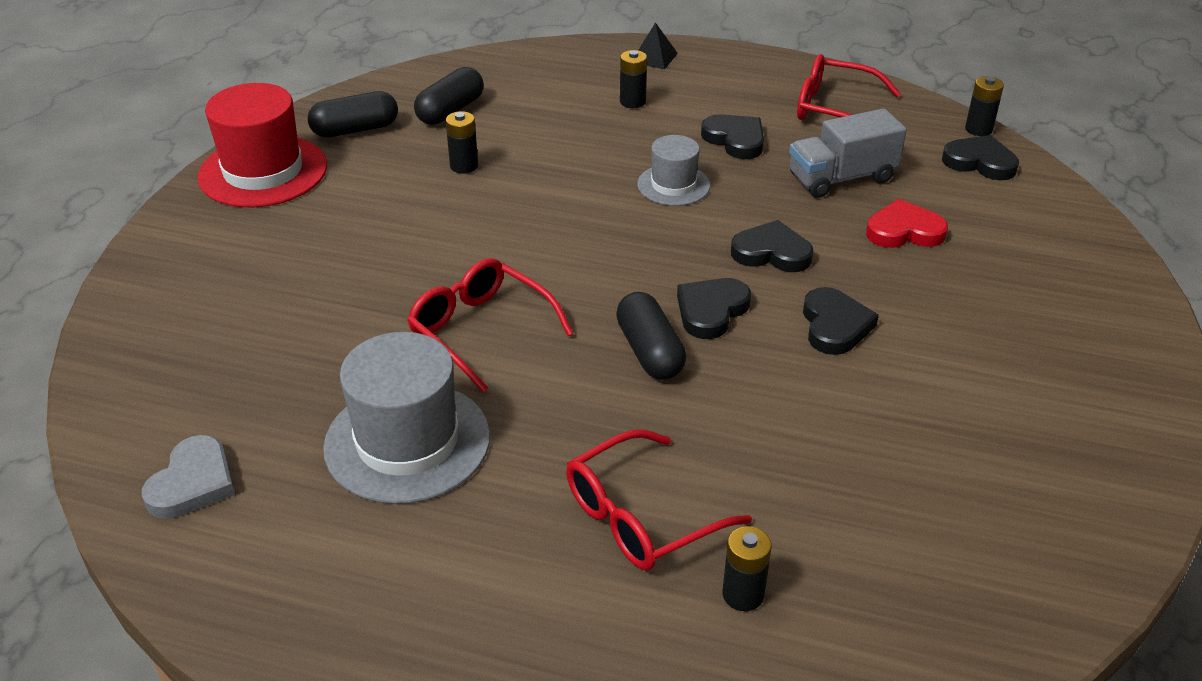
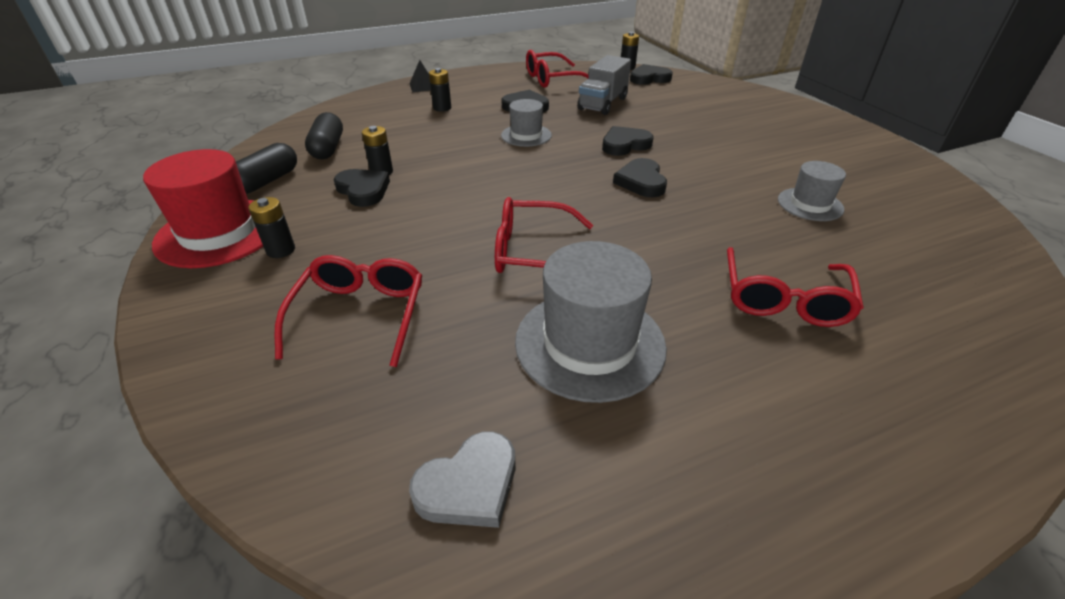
camera: 40 degrees left, 0 degrees up
grey heart [142,435,235,519] -> grey heart turned 75 degrees clockwise [409,431,515,528]
black capsule [616,292,686,380] -> none
black battery [723,526,772,611] -> black battery moved to [248,197,295,258]
black heart [803,287,879,355] -> black heart moved to [334,169,390,207]
red heart [866,199,948,248] -> none
none -> red glasses [274,255,422,367]
none -> grey hat [778,161,846,221]

